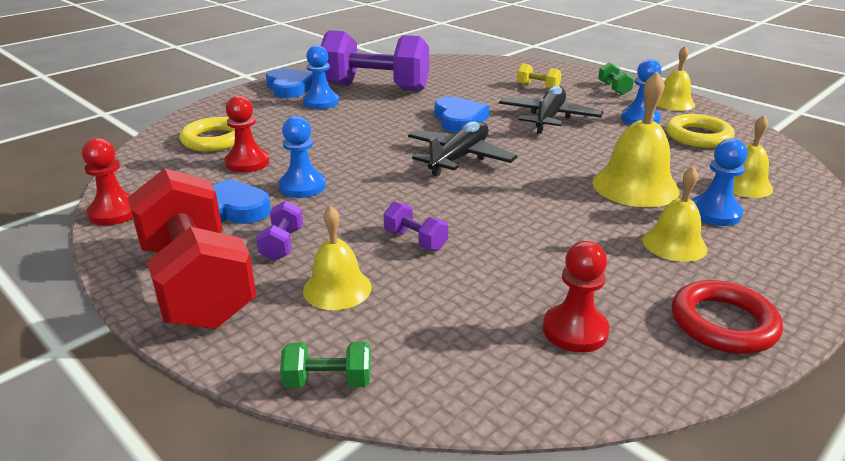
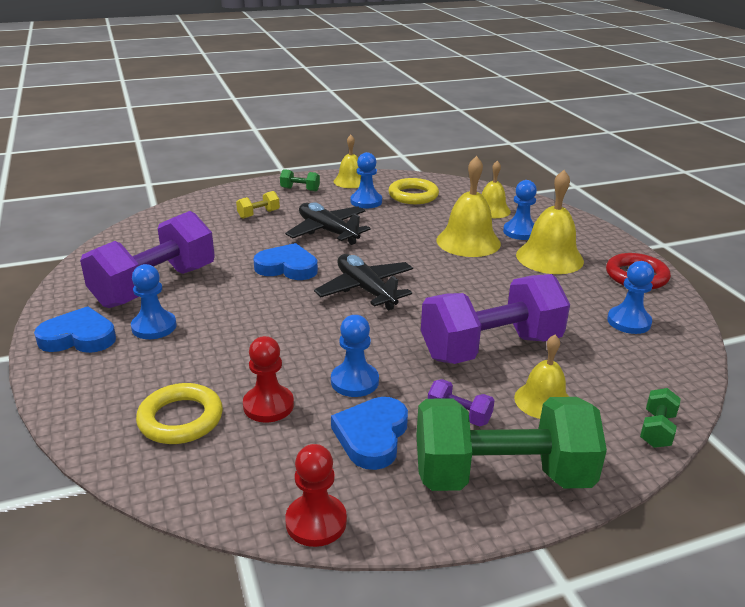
camera: 65 degrees left, 0 degrees up
red dumbbell [128,168,257,329] -> green dumbbell [417,397,607,491]
purple dumbbell [383,202,448,251] -> purple dumbbell [421,274,570,364], size x2.50
red pawn [543,241,610,353] -> blue pawn [607,261,654,334]
yellow bell [643,167,707,262] -> yellow bell [516,170,584,274], size x1.58

